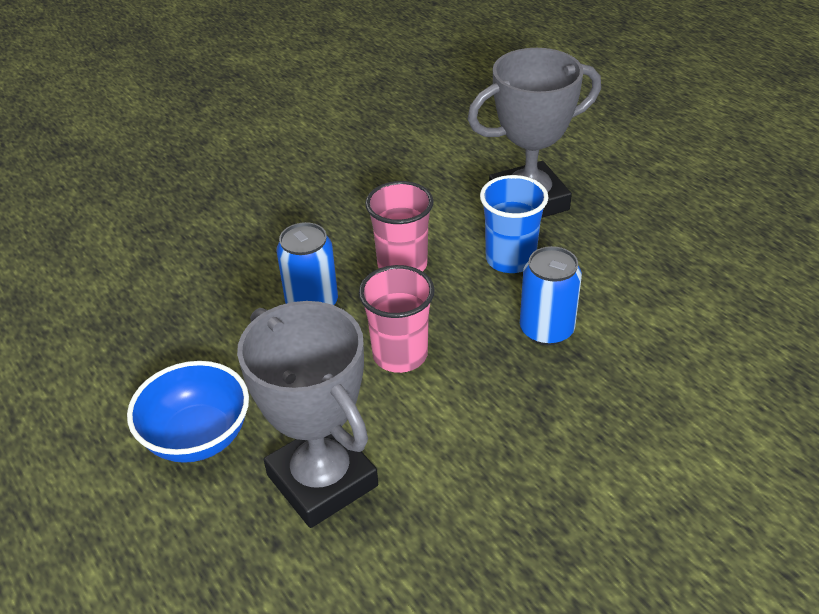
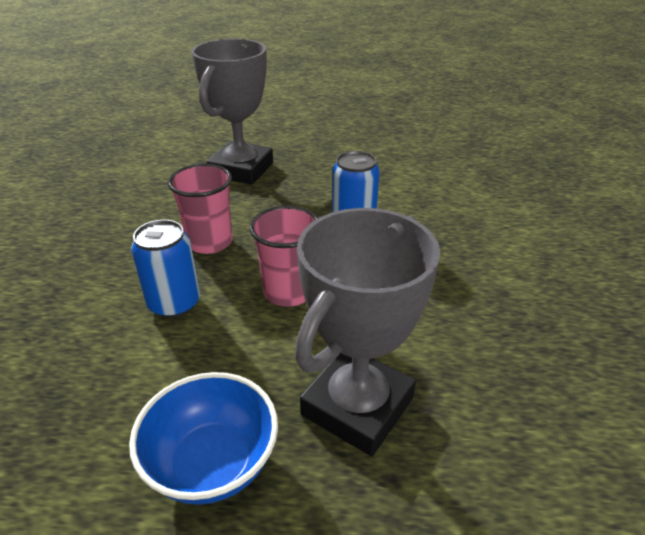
camera: 50 degrees left, 5 degrees down
grey trophy [237,301,378,528] -> grey trophy turned 60 degrees counterclockwise [295,208,440,456]
blue cup [480,175,548,273] -> none

